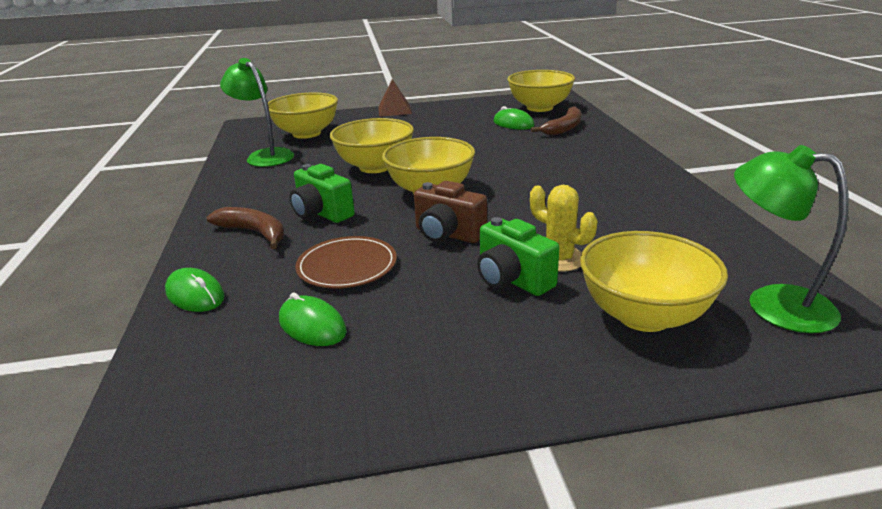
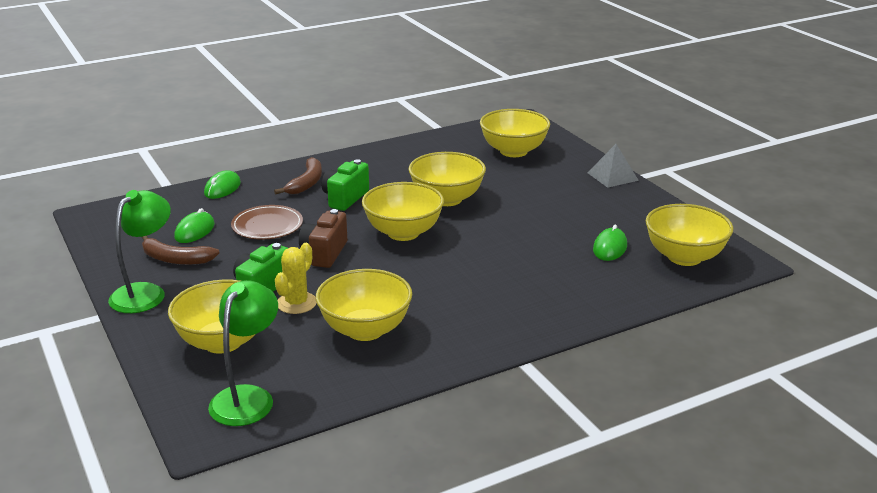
camera: 70 degrees right, 0 degrees up
green lamp [220,58,294,167] -> green lamp moved to [108,190,171,313]
brown pyramid [378,79,412,117] -> grey pyramid [588,144,639,188]
brown banana [531,106,581,135] -> brown banana moved to [142,236,220,265]
none -> yellow bowl [316,269,412,341]

